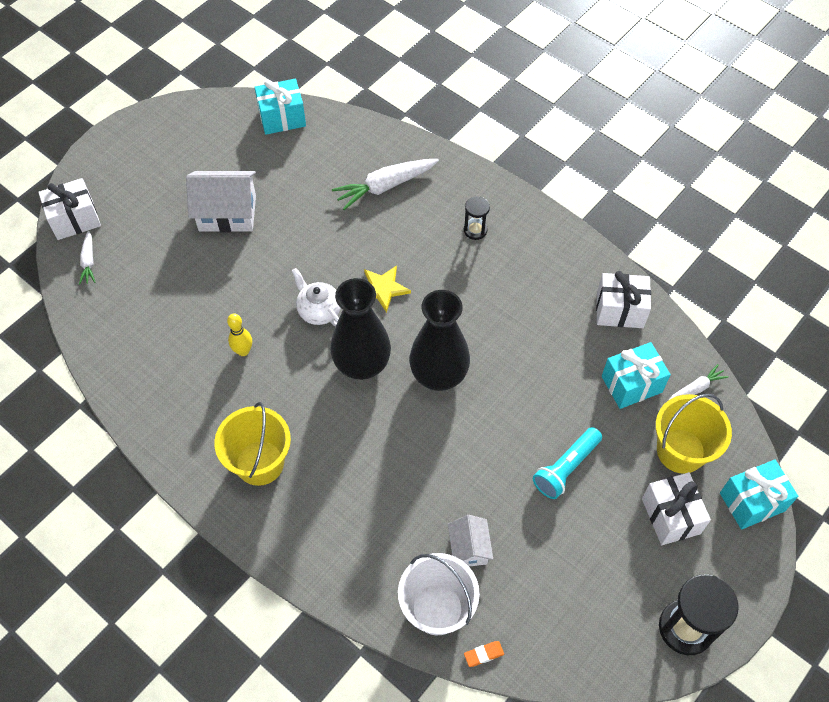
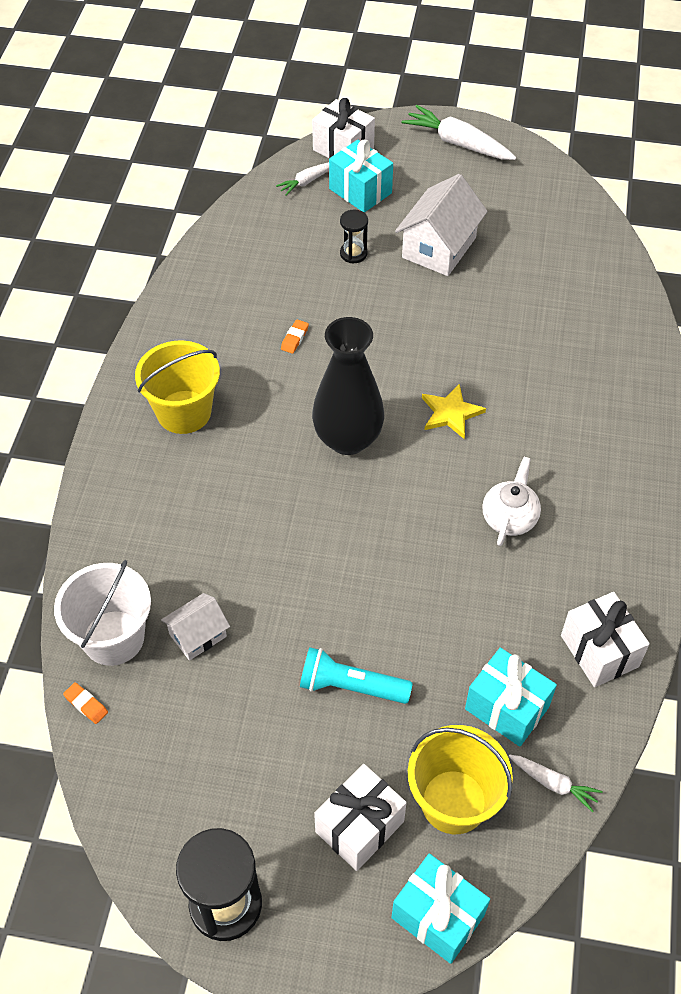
camera: 60 degrees right, 5 degrees down
white house [186,171,256,232] -> white house turned 60 degrees clockwise [395,174,488,276]
yellow bowling pin [227,313,252,356] -> orange eraser [281,319,309,354]
turquoise gift [254,79,306,135] -> turquoise gift moved to [329,140,393,213]
white teapot [292,268,341,327] -> white teapot moved to [482,457,541,546]
white carrot [332,159,439,210] -> white carrot moved to [401,105,516,160]
black vase [409,290,470,391] -> none
black hourglass [464,196,490,240] -> black hourglass moved to [340,209,368,263]

